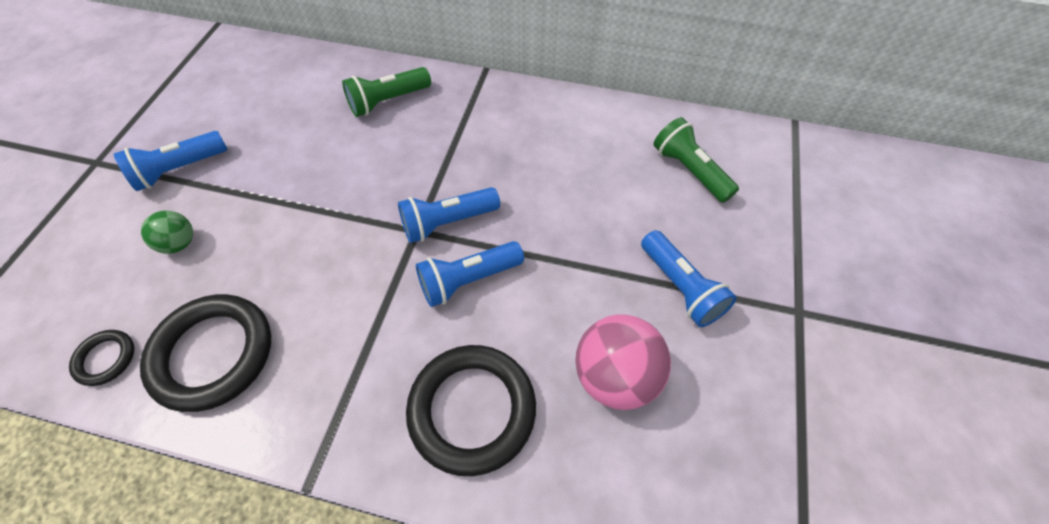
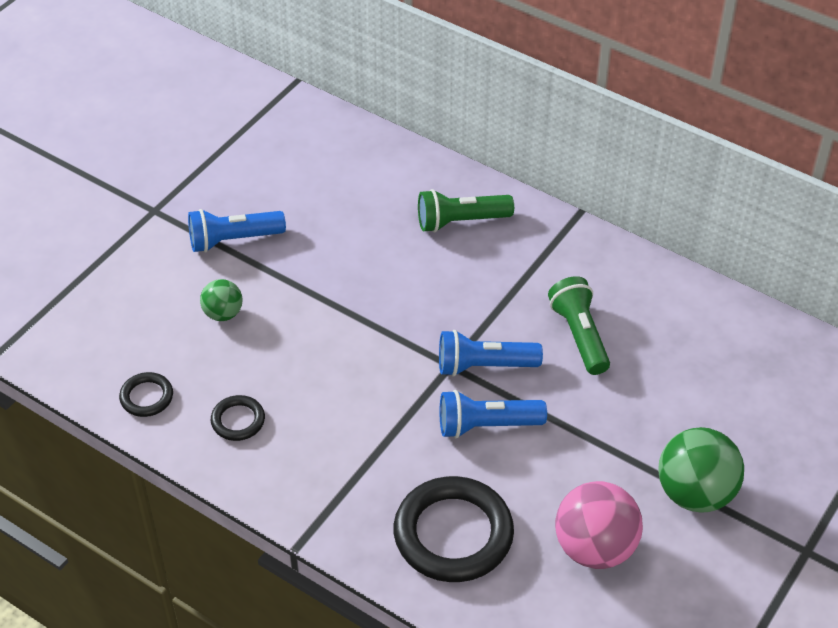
camera: 20 degrees right, 10 degrees down
black ring [140,294,271,412] -> black ring [211,395,265,441], size x0.48
blue flashlight [641,230,737,327] -> green ball [658,427,744,513]
green flashlight [654,117,739,203] -> green flashlight moved to [548,276,610,375]

